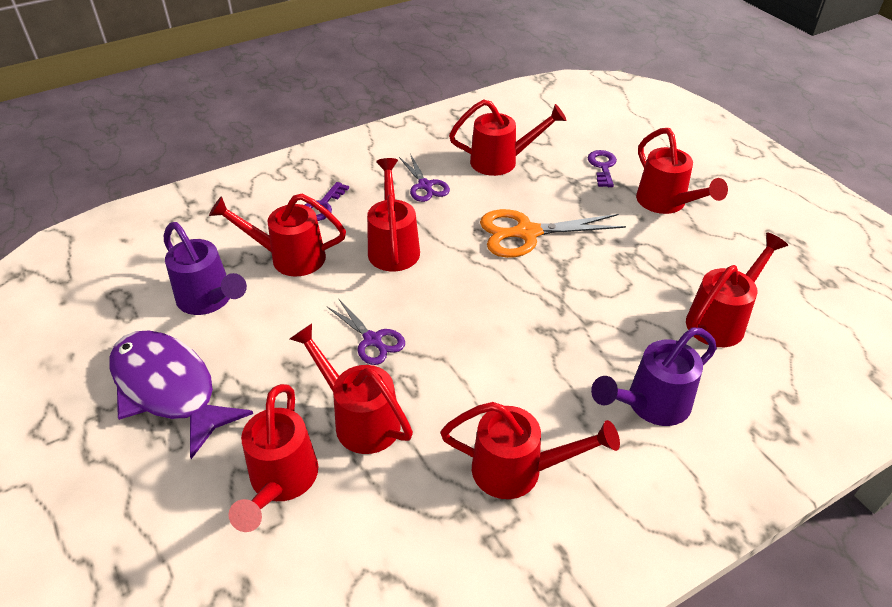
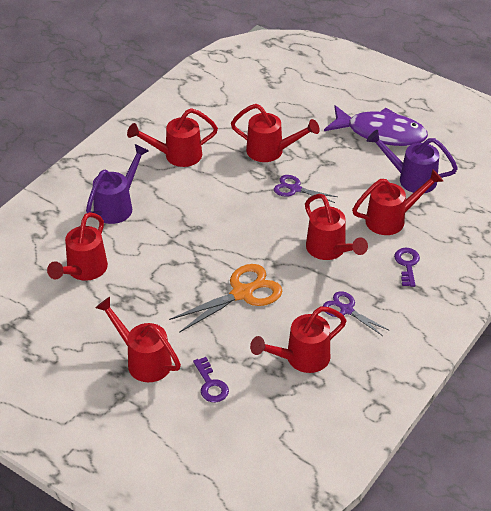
camera: 155 degrees right, 0 degrees up
red watering can [228,384,318,532] -> none

